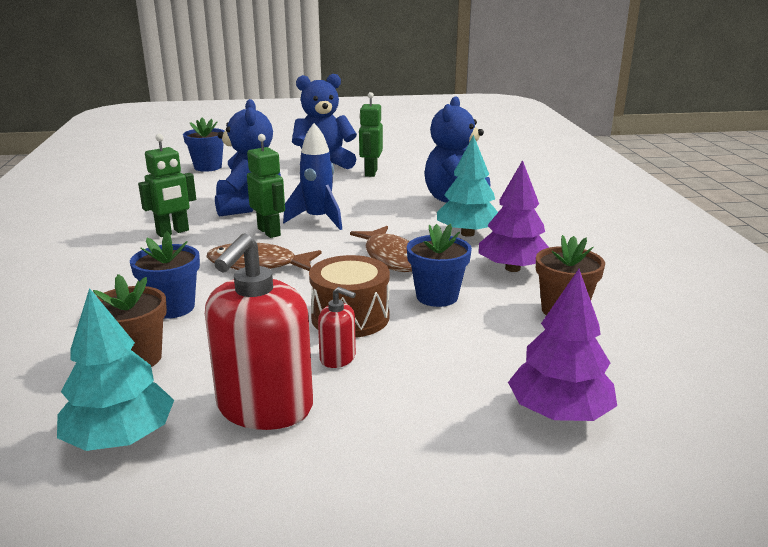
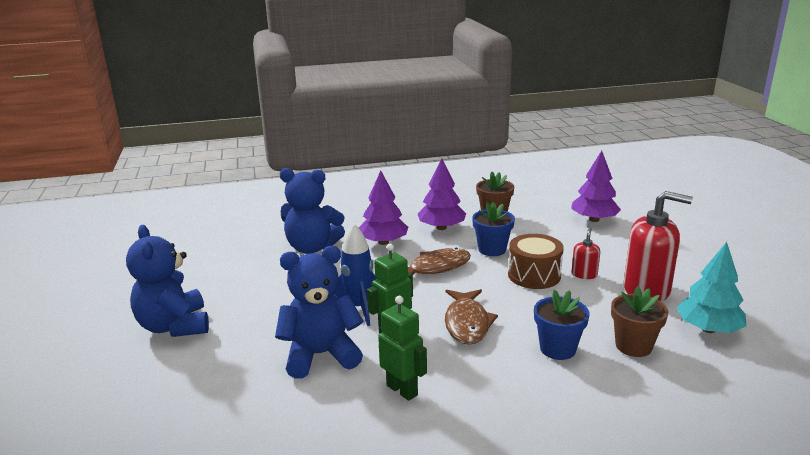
camera: 95 degrees left, 0 degrees up
blue flower pot [183,118,225,172] -> none
green robot [359,92,383,177] -> none
turquoise tree [437,135,498,237] -> purple tree [359,170,408,245]

